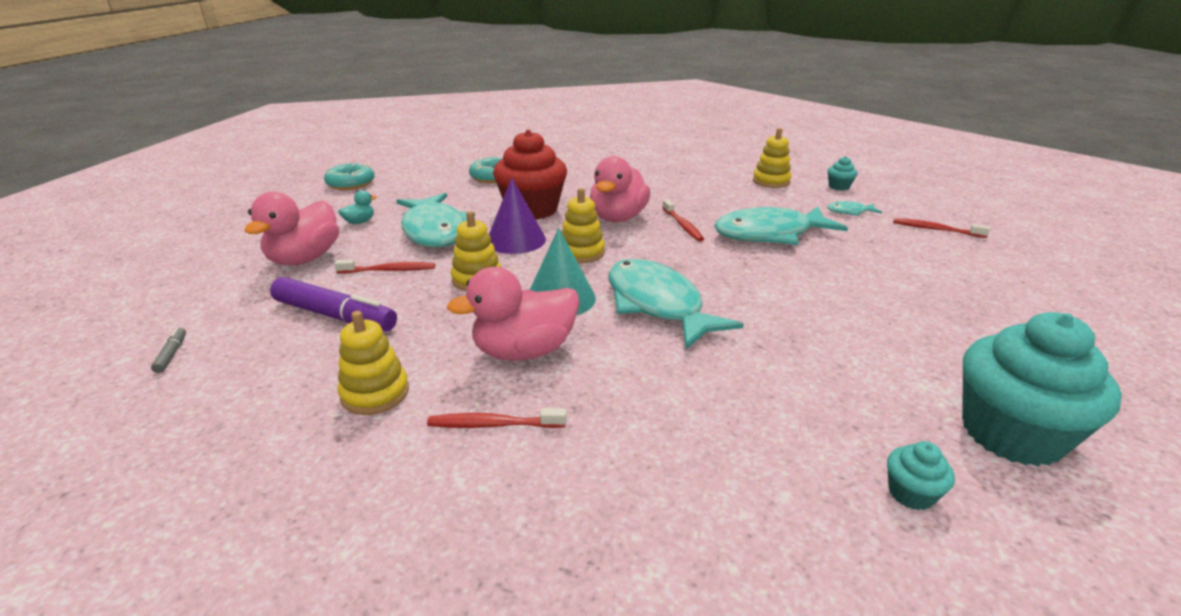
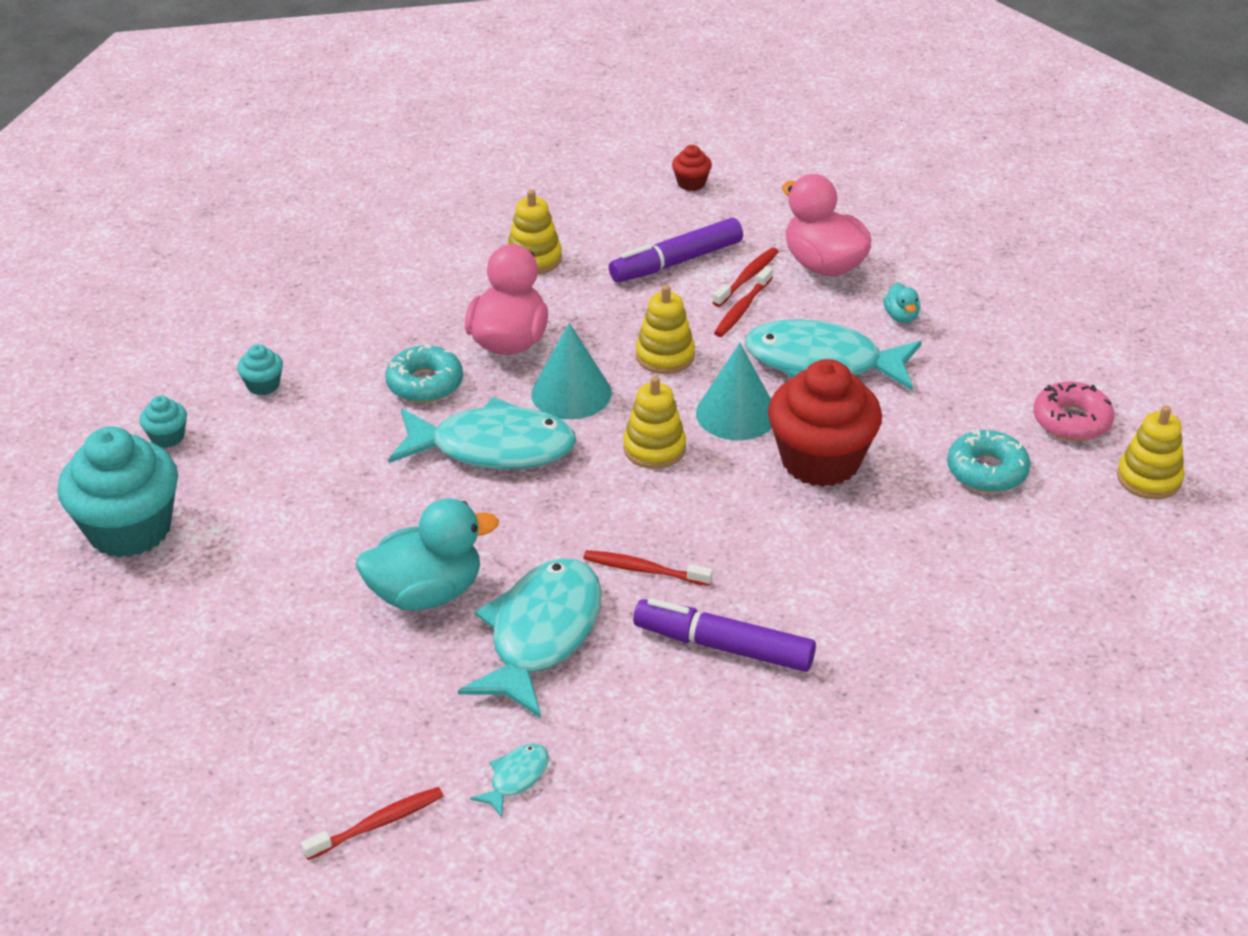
camera: 125 degrees right, 10 degrees up
grey marker [151,327,186,373] -> red cupcake [672,145,712,191]
turquoise donut [324,162,375,190] -> turquoise donut moved to [385,343,463,403]
red toothbrush [427,408,567,428] -> red toothbrush moved to [712,247,779,307]
purple cone [489,178,546,254] -> turquoise cone [696,343,772,440]
pink duck [590,156,650,222] -> none
yellow stacking toy [753,128,791,188] -> yellow stacking toy moved to [1117,405,1184,500]
turquoise cupcake [828,156,857,191] -> turquoise cupcake moved to [237,344,283,395]
none -> turquoise duck [356,498,499,610]
none -> purple marker [633,598,816,672]
none -> pink donut [1033,381,1114,441]

